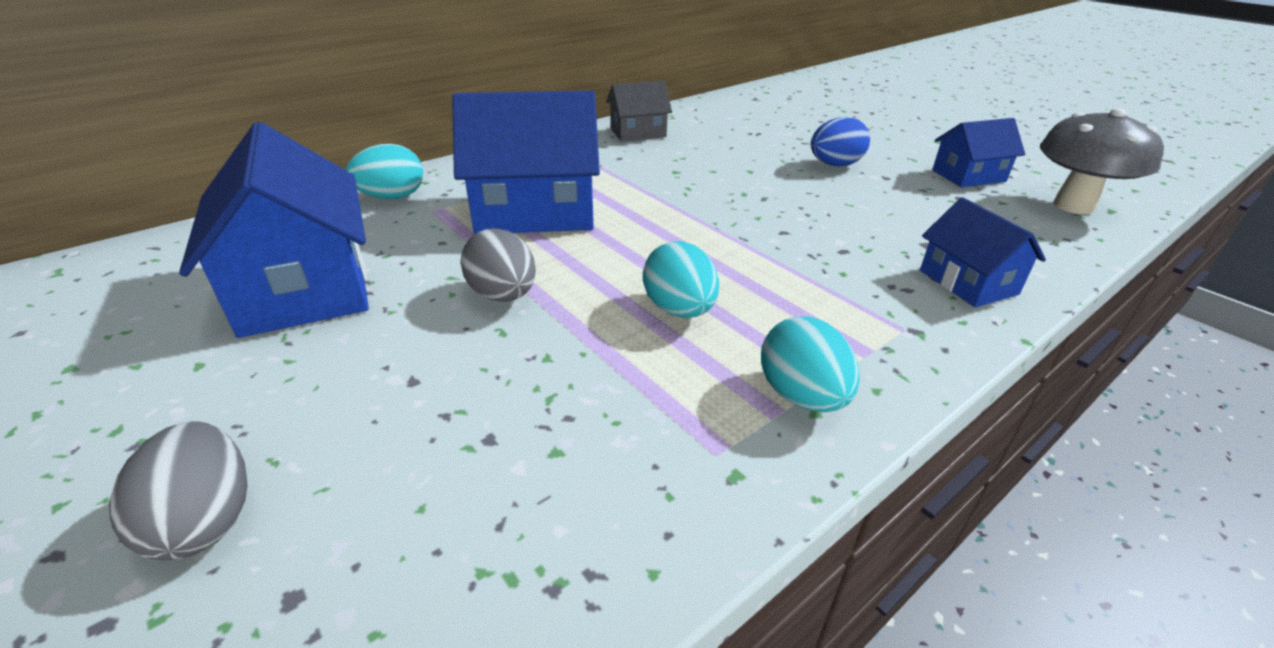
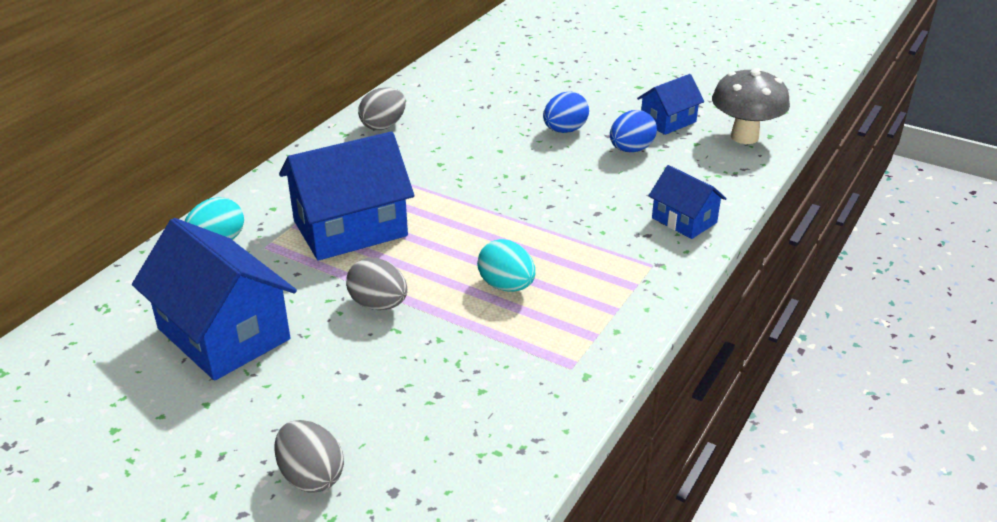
camera: 20 degrees left, 0 degrees up
grey house [606,81,672,142] -> grey egg [358,87,406,130]
turquoise egg [761,317,860,412] -> none
none -> blue egg [610,110,657,152]

